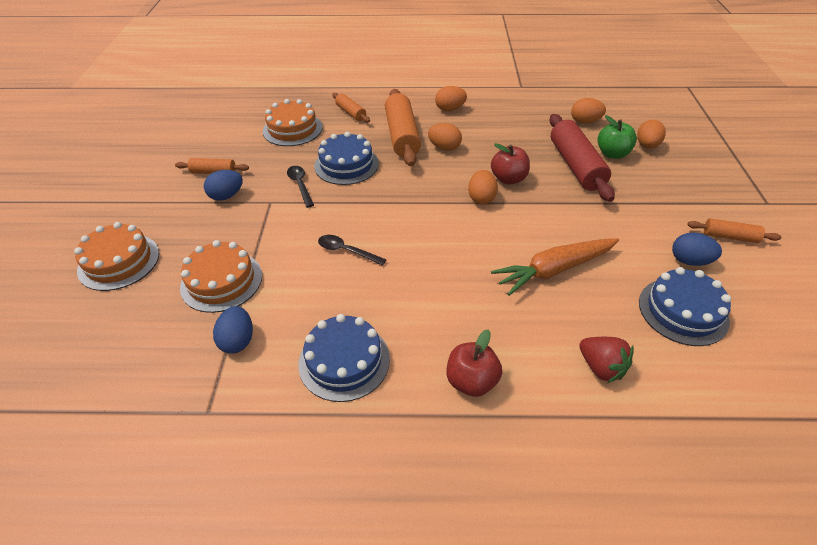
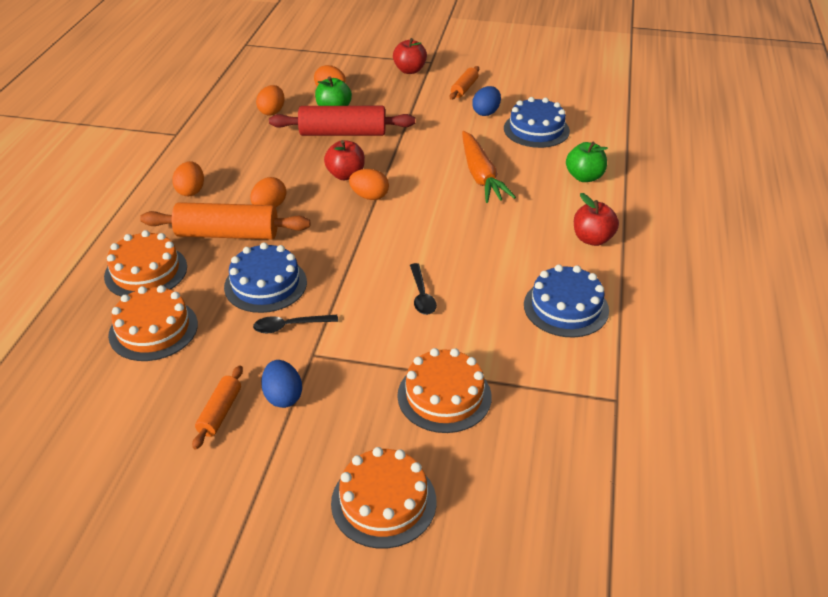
camera: 80 degrees left, 5 degrees down
blue egg [213,306,253,353] -> none
black spoon [318,235,386,266] -> black spoon turned 45 degrees counterclockwise [410,263,437,315]
orange rolling pin [332,93,370,122] -> orange cake [104,230,187,296]
red strawberry [579,337,634,383] -> green apple [566,142,608,182]
none -> red apple [393,38,427,74]

